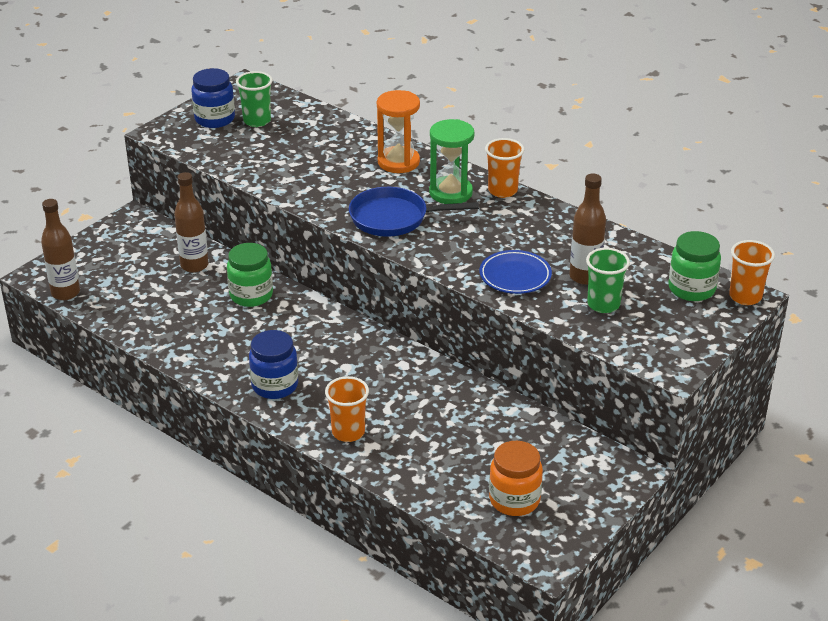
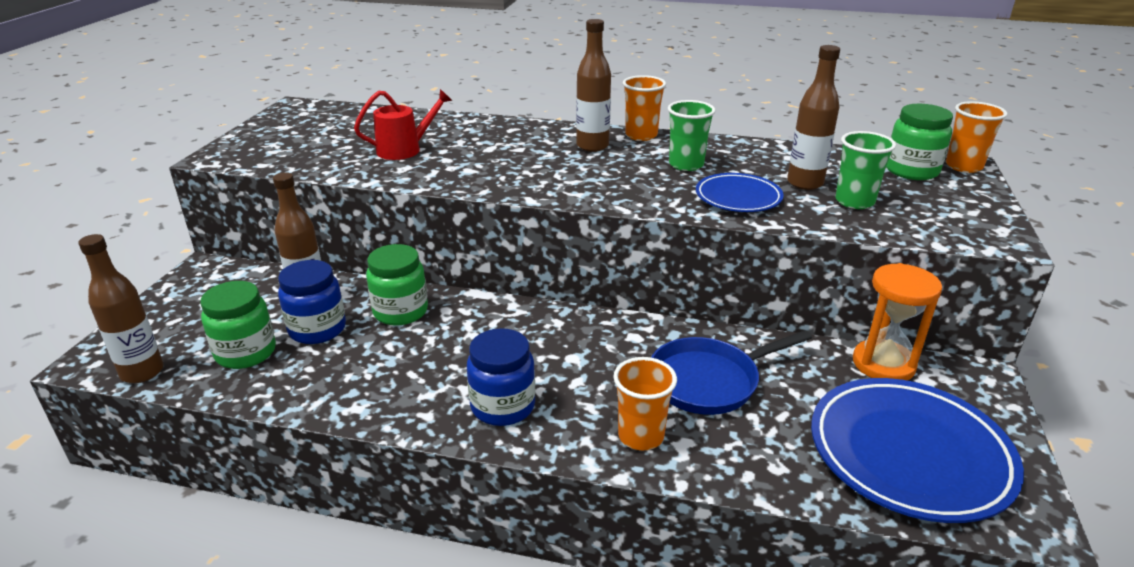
camera: 25 degrees left, 5 degrees down
blue jar [191,68,235,128] -> blue jar moved to [278,260,346,344]
green cup [236,71,273,127] -> green cup moved to [668,100,716,171]
blue pan [349,187,479,237] -> blue pan moved to [651,330,812,415]
orange hourglass [377,90,420,173] -> orange hourglass moved to [853,263,942,380]
green hourglass [429,119,474,204] -> brown bottle [576,19,611,152]
orange jar [489,441,543,516] -> blue plate [811,378,1024,523]
none -> green jar [200,281,276,369]
none -> red watering can [354,89,452,160]

